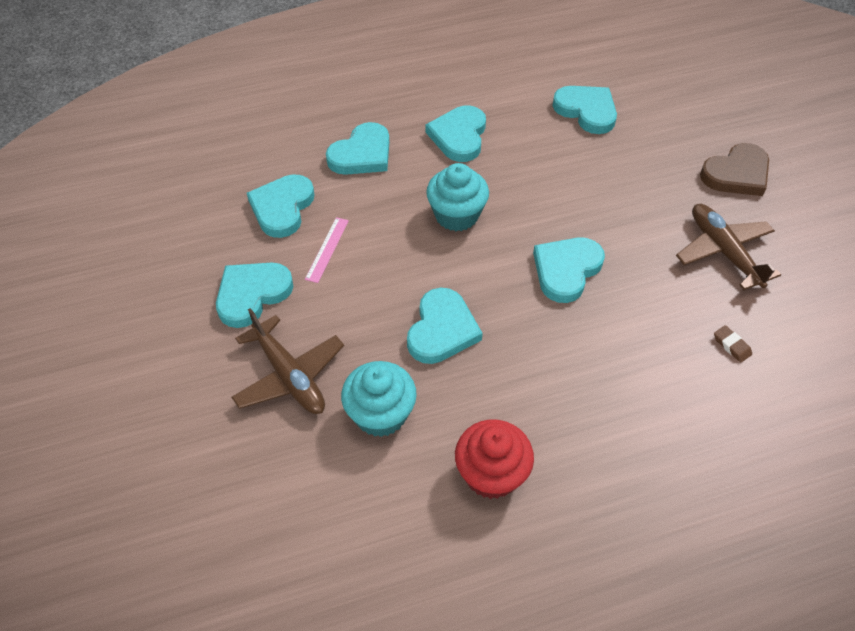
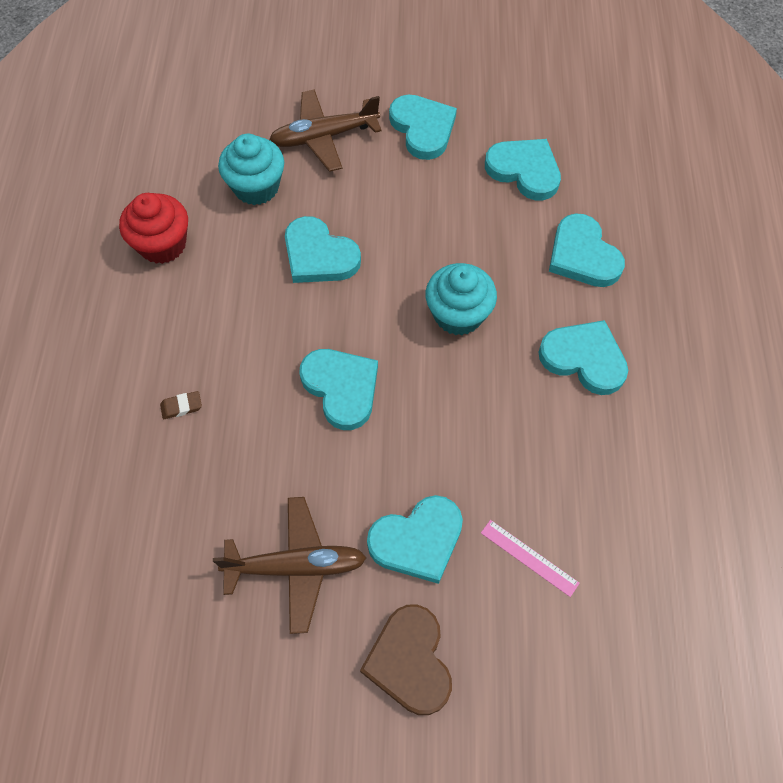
camera: 110 degrees right, 10 degrees up
pink ruler [305,217,349,283] -> pink ruler moved to [481,520,580,597]
turquoise heart [552,86,617,134] -> turquoise heart moved to [367,495,463,584]
brown eraser [714,325,752,363] -> brown eraser moved to [160,391,202,419]

